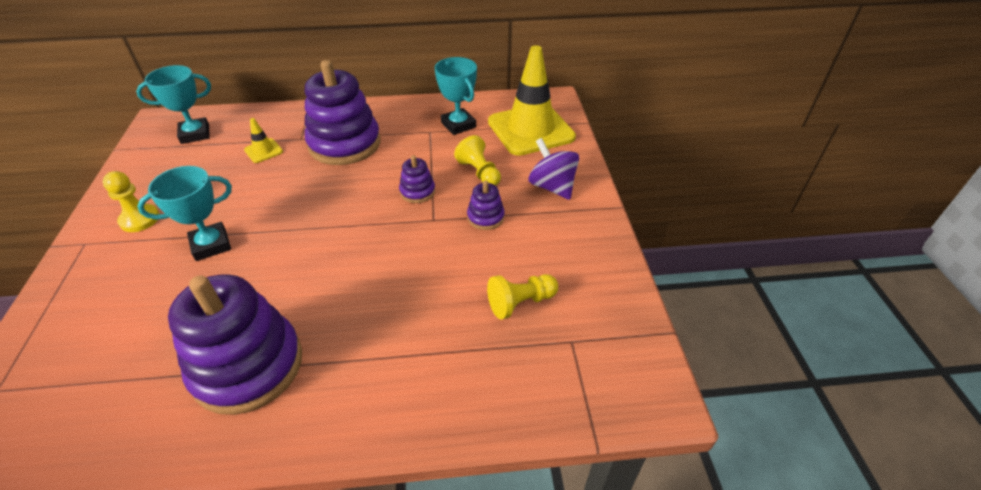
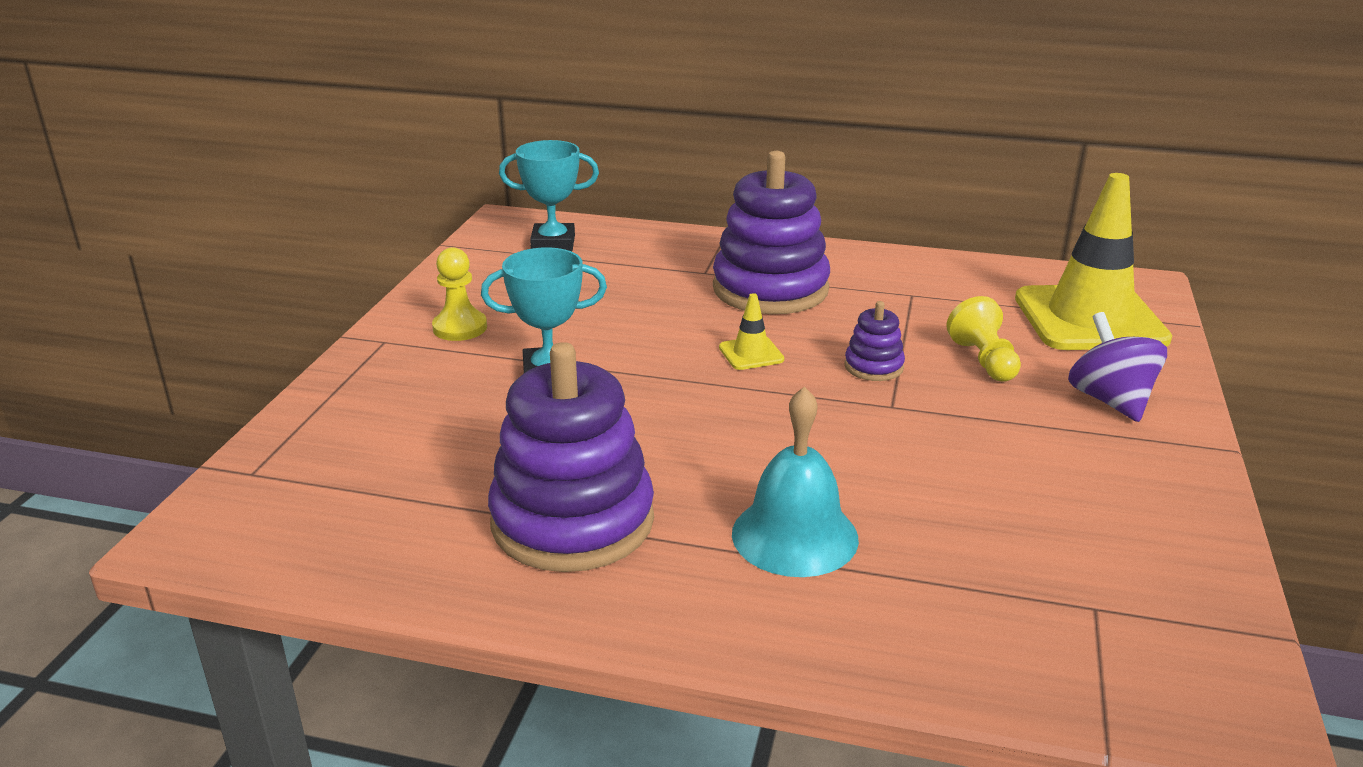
camera: 20 degrees right, 15 degrees down
yellow traffic cone [244,118,283,163] -> yellow traffic cone moved to [719,293,784,370]
turquoise trophy [435,57,477,135] -> none
purple stacking toy [467,181,505,230] -> none
yellow pawn [487,274,558,320] -> none
none -> turquoise bell [732,386,859,577]

